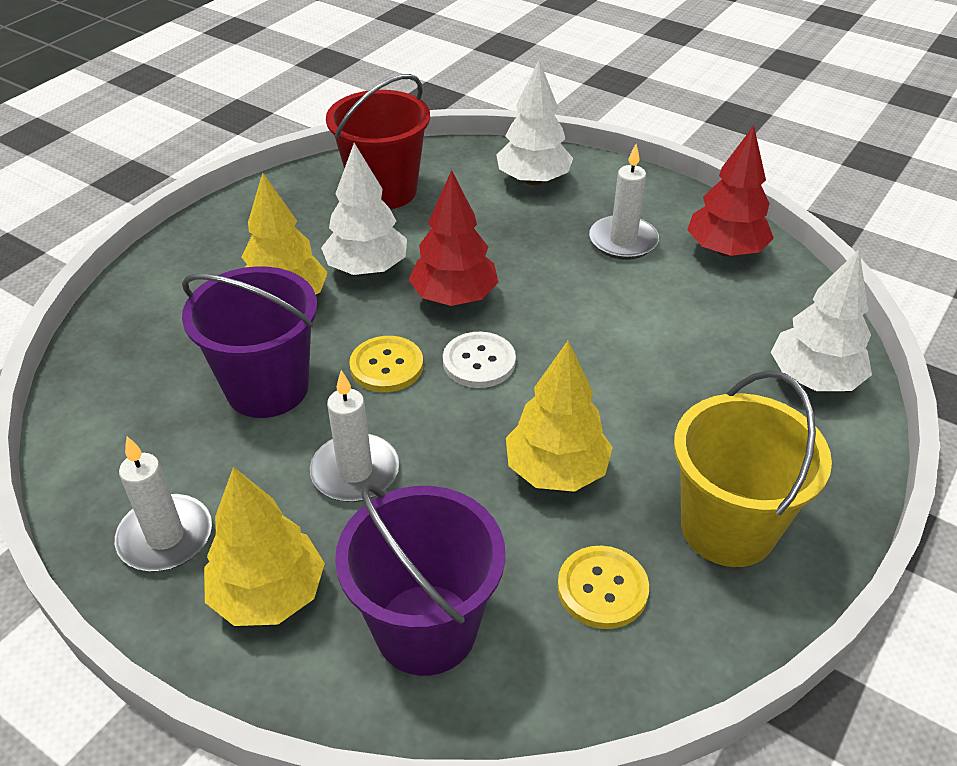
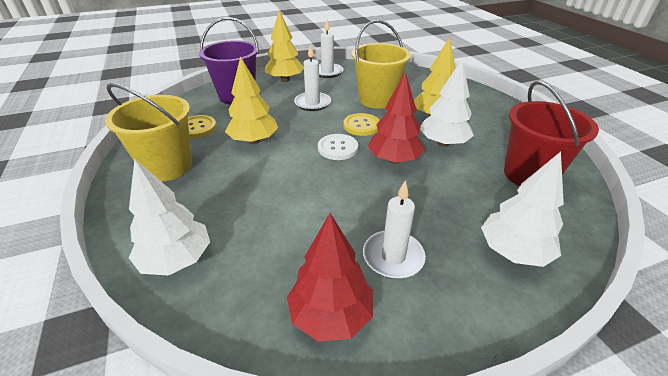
camera: 125 degrees right, 5 degrees down
purple bucket [182,266,317,418] -> yellow bucket [352,20,411,109]

